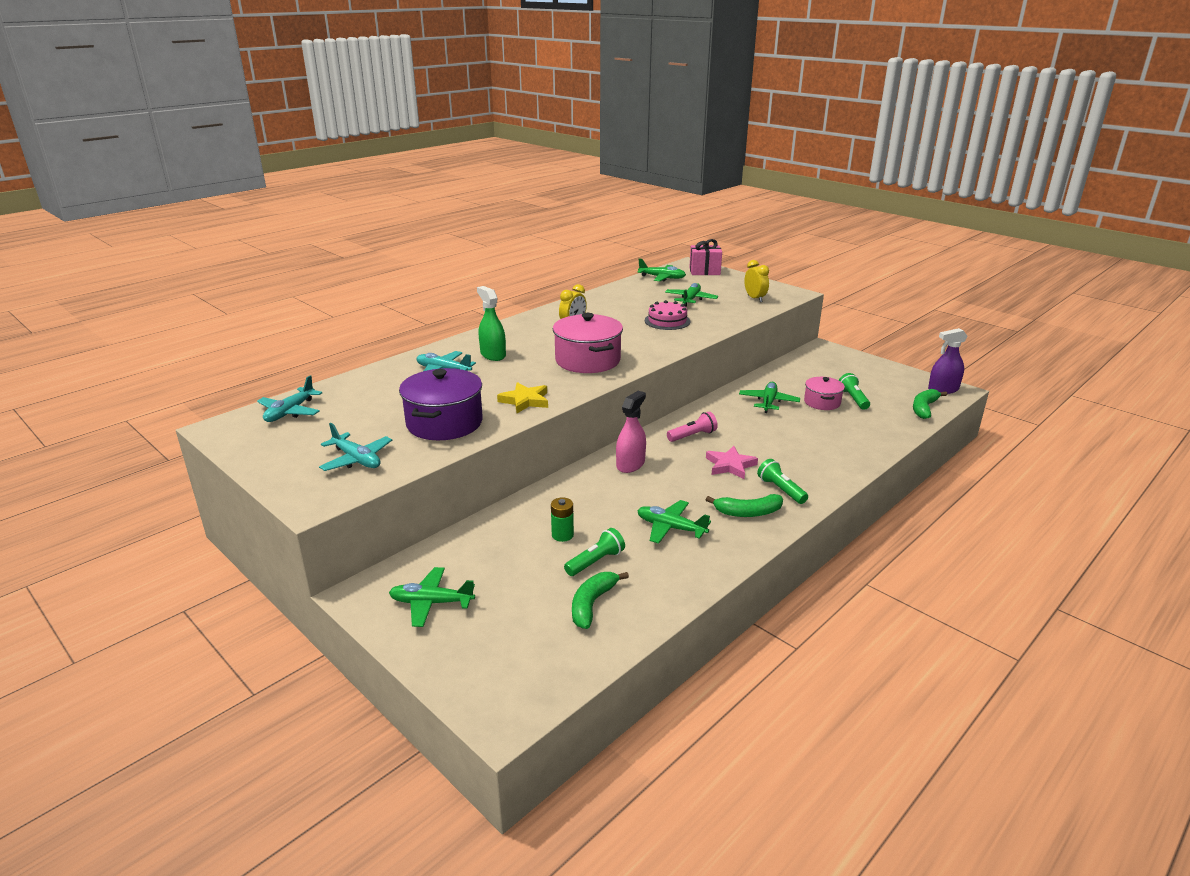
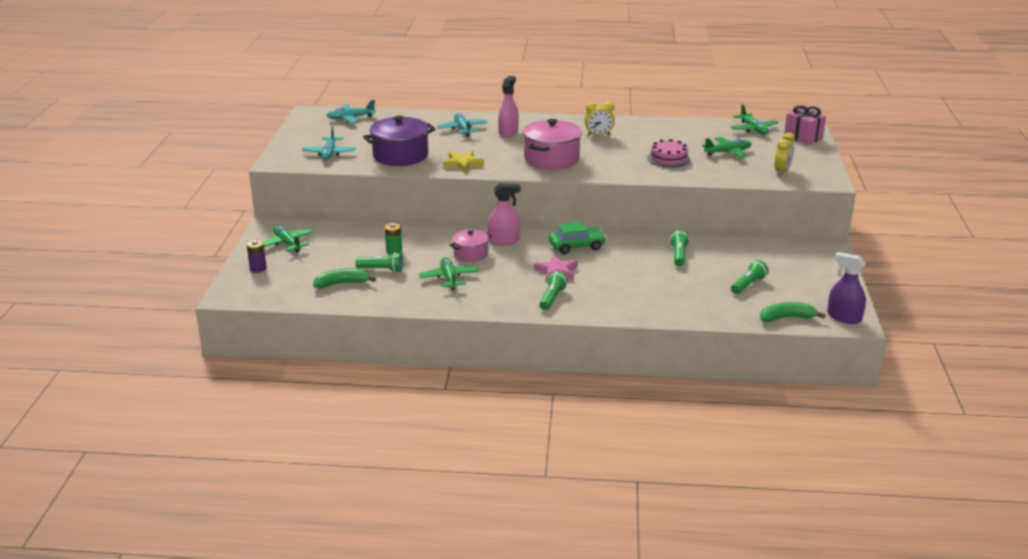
camera: 50 degrees right, 0 degrees up
green spray bottle [477,286,506,361] -> pink spray bottle [498,76,519,137]
pink flashlight [667,412,718,442] -> green car [549,222,606,254]
green banana [706,494,783,517] -> none
green plane [739,382,800,413] -> green flashlight [670,230,689,266]
pink pot [804,377,845,410] -> pink pot moved to [449,229,492,262]
none -> purple battery [247,240,267,273]

